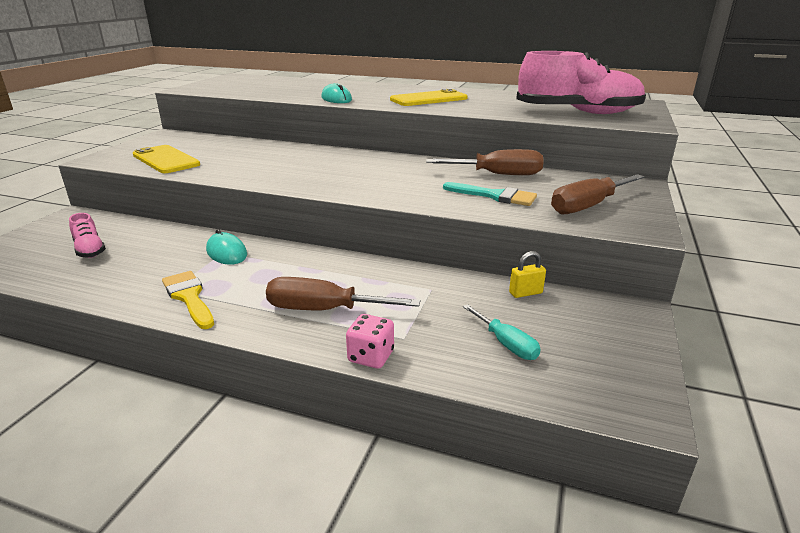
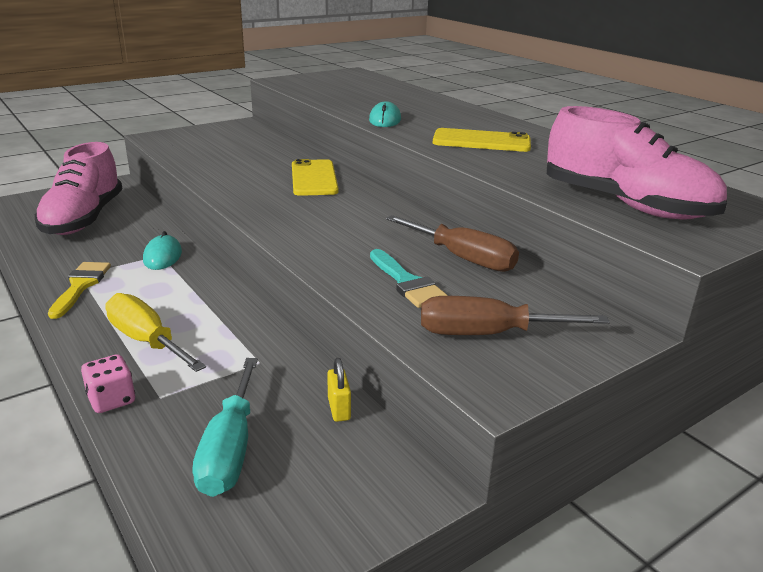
camera: 35 degrees right, 0 degrees up
pink shoe [69,213,106,258] -> pink shoe [35,142,122,235], size x2.20
yellow phone [133,145,200,173] -> yellow phone moved to [292,159,339,196]
brown screwdriver [266,277,420,310] -> yellow screwdriver [105,293,206,372]
turquoise screwdriver [463,304,541,360] -> turquoise screwdriver [192,358,258,497], size x1.64
yellow padlock [509,251,546,298] -> yellow padlock turned 60 degrees clockwise [327,358,351,422]

